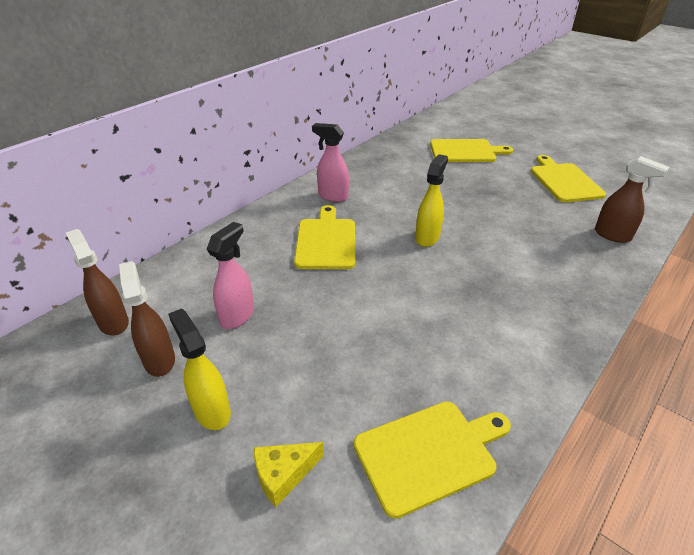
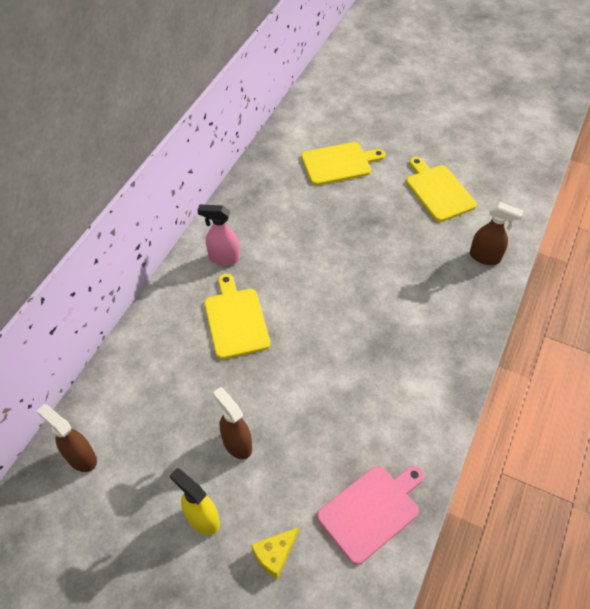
camera: 15 degrees left, 15 degrees up
brown spray bottle [119,261,175,377] -> brown spray bottle moved to [212,387,252,459]
pink spray bottle [207,222,254,329] -> none
yellow cutting board [354,401,511,519] -> pink cutting board [317,466,424,565]
yellow spray bottle [415,154,448,247] -> none

